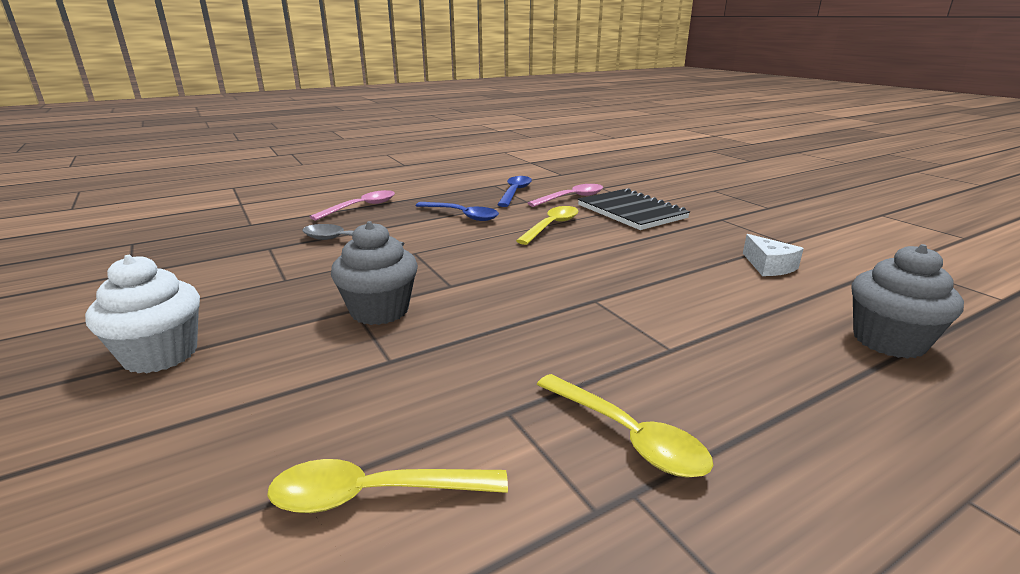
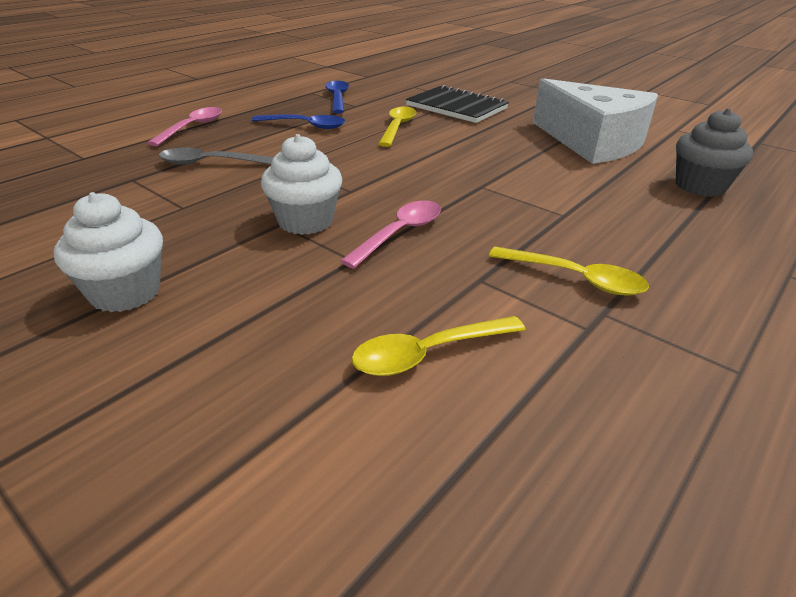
camera: 20 degrees left, 10 degrees up
grey cupcake [331,221,418,325] -> white cupcake [261,134,342,235]
pink spoon [528,184,603,207] -> pink spoon moved to [340,200,441,269]
white cheese [743,234,804,276] -> white cheese [533,78,658,164], size x2.49

